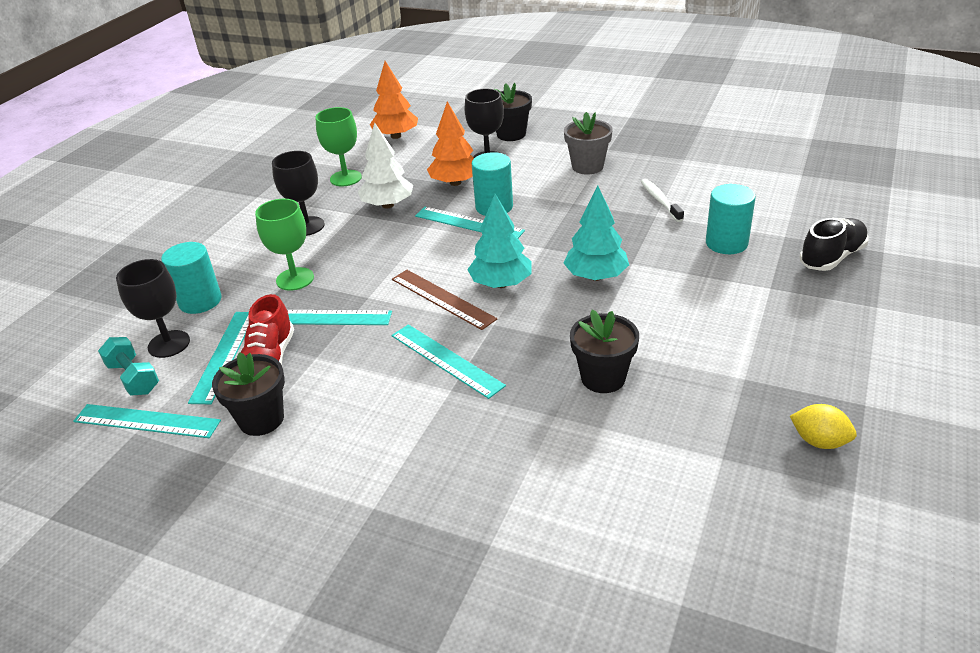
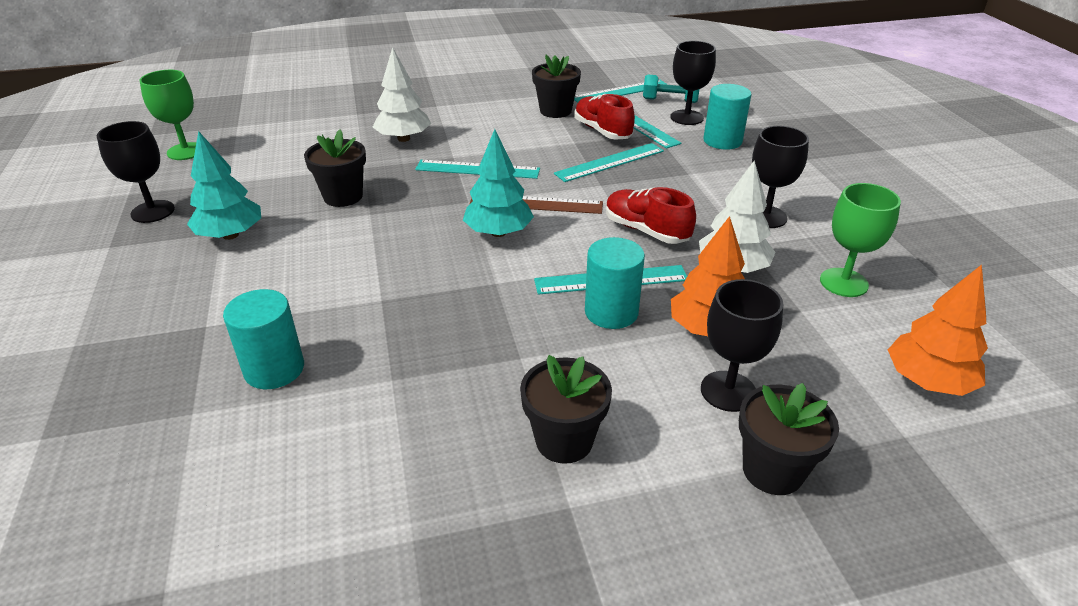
camera: 140 degrees right, 0 degrees up
green goblet [255,199,314,291] -> green goblet moved to [140,70,196,160]
grey flower pot [564,112,613,175] -> black flower pot [520,355,612,464]
turquoise tree [564,185,629,281] -> turquoise tree moved to [187,131,261,240]
white toothbrush [641,179,684,222] -> none
yellow lemon [790,404,857,449] -> black goblet [97,121,175,223]
black shoe [800,218,869,271] -> none
none -> white tree [373,47,431,142]
none -> red shoe [606,187,696,244]

